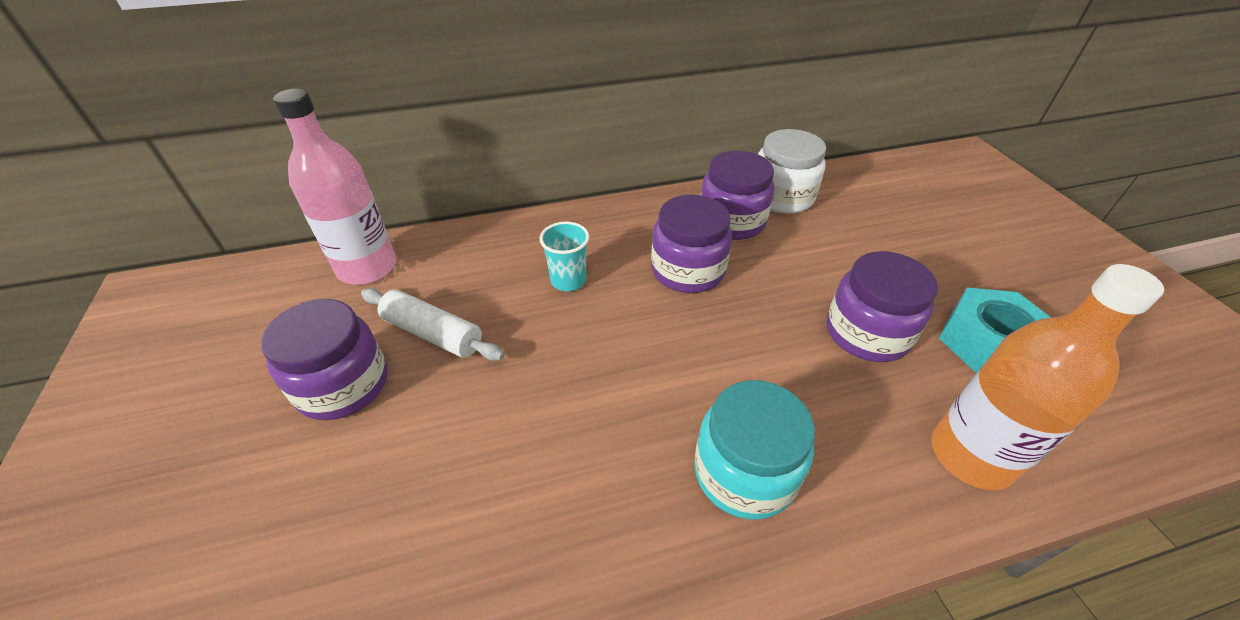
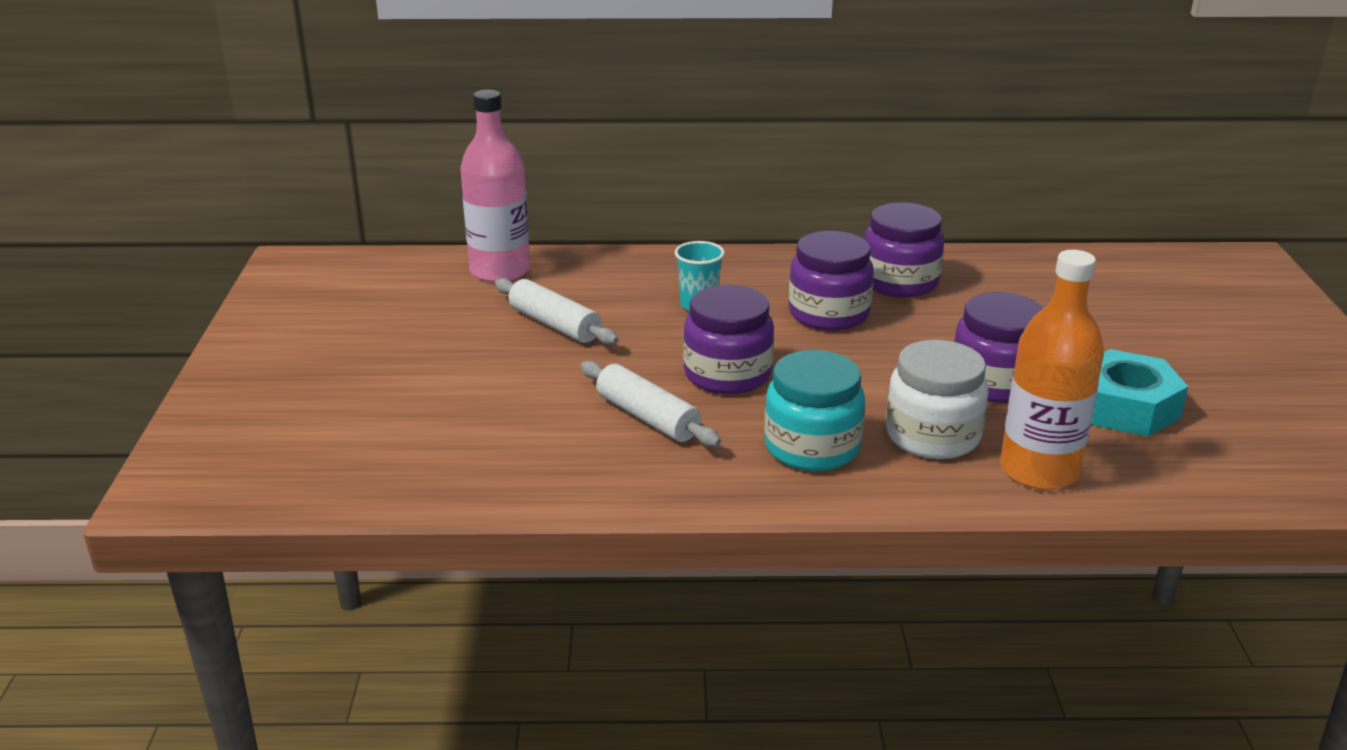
camera: 15 degrees right, 15 degrees down
purple jar [261,299,388,420] -> purple jar moved to [683,285,774,394]
white jar [758,129,826,214] -> white jar moved to [886,340,989,459]
none -> white rolling pin [581,361,721,447]

